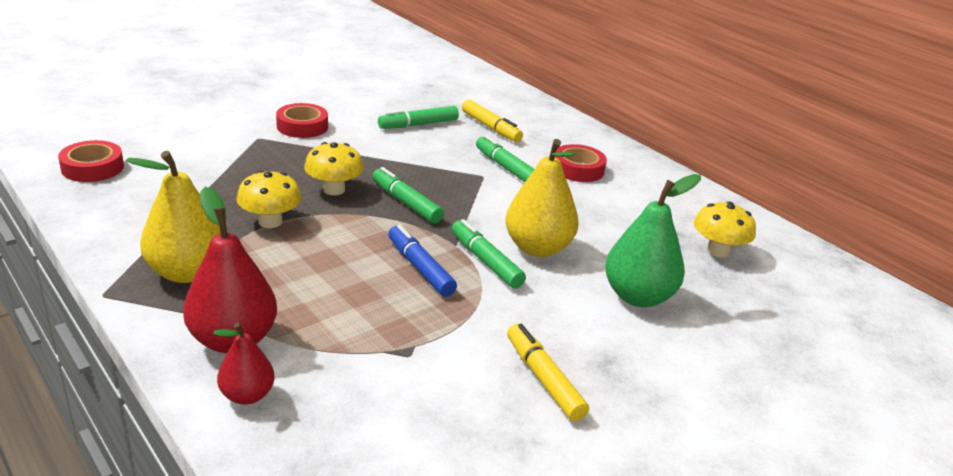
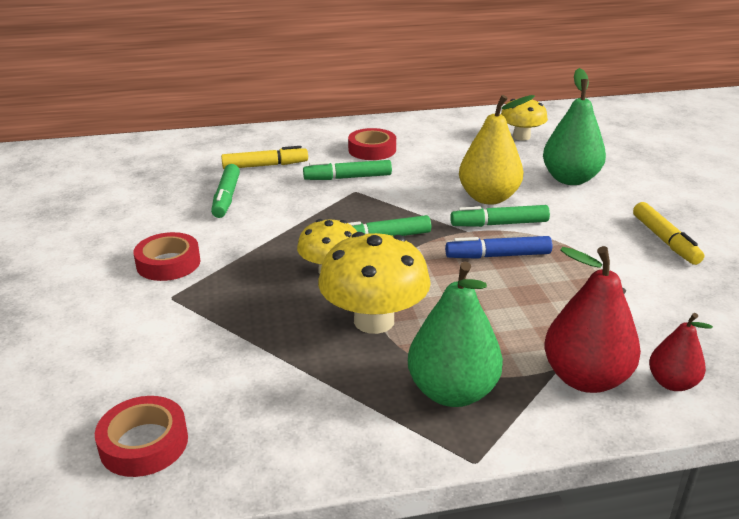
camera: 60 degrees left, 0 degrees up
yellow pear [126,151,220,283] -> green pear [408,261,503,407]
yellow mushroom [236,170,302,228] -> yellow mushroom [318,232,431,334], size x1.54
yellow marker [507,324,589,422] -> yellow marker turned 105 degrees counterclockwise [633,202,704,265]

